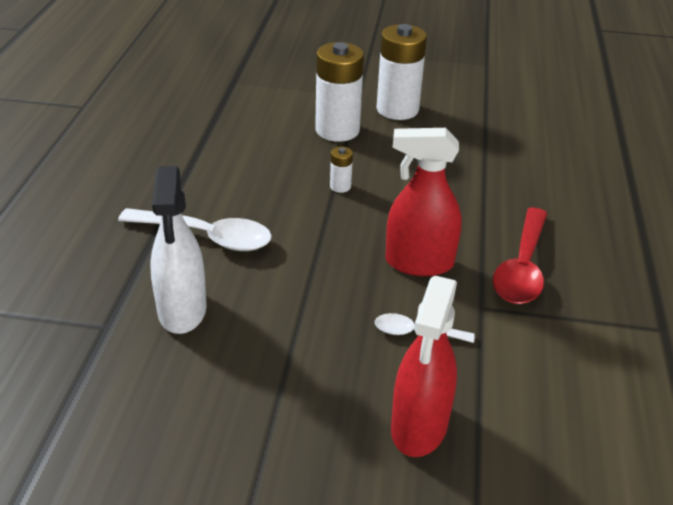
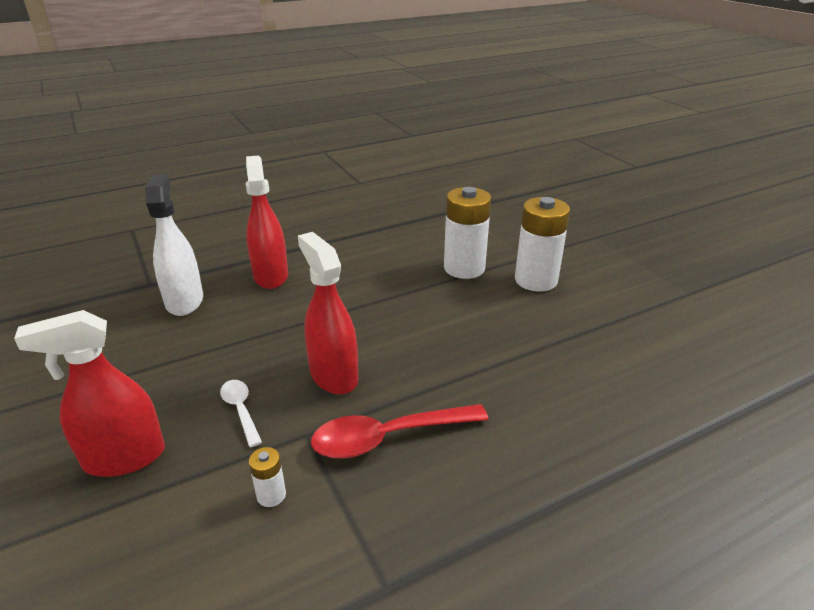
camera: 55 degrees right, 5 degrees down
white spoon [118,208,272,251] -> red spray bottle [246,155,288,289]
white spray bottle [150,166,207,334] -> white spray bottle turned 120 degrees clockwise [145,174,203,316]
white battery [330,147,353,193] -> white battery moved to [249,447,286,507]

